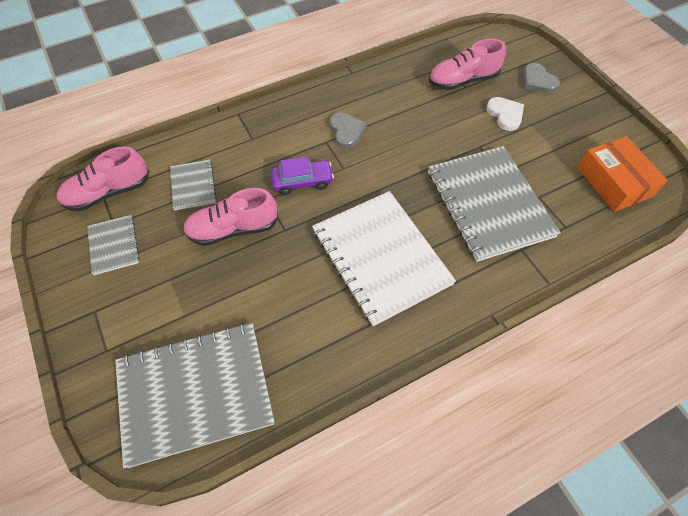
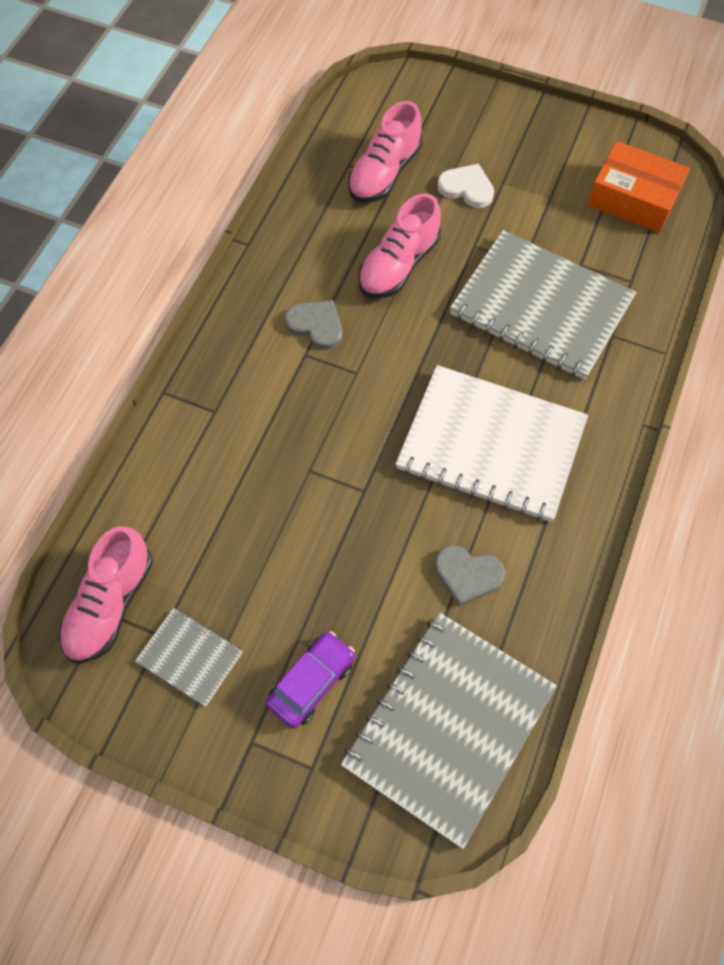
camera: 40 degrees left, 5 degrees up
grey notebook [170,160,217,210] -> none
pink shoe [183,188,278,246] -> pink shoe moved to [358,194,441,298]
purple car [271,157,334,195] -> purple car moved to [266,631,355,728]
grey heart [523,63,560,93] -> grey heart moved to [435,545,505,606]

